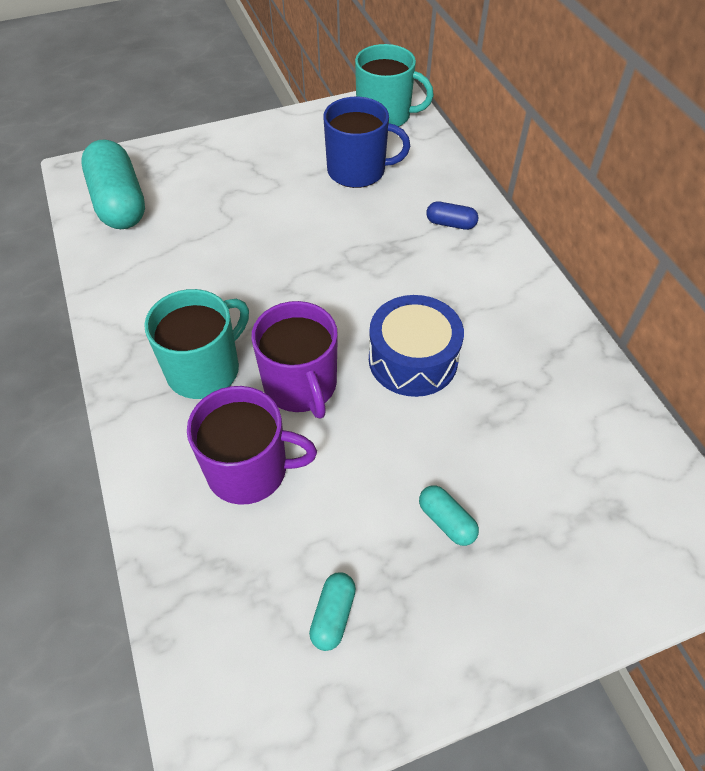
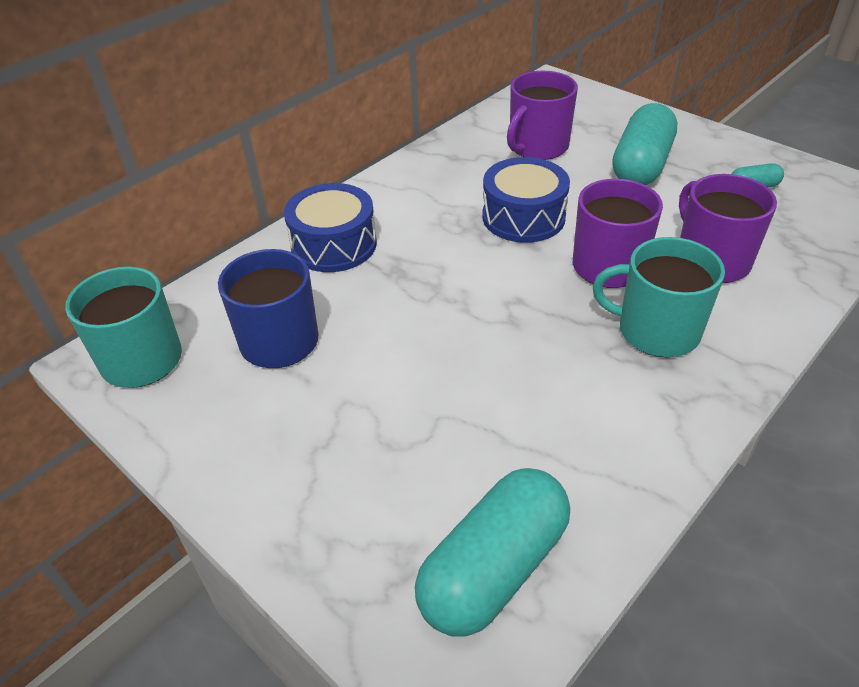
camera: 115 degrees left, 10 degrees down
turquoise capsule [419,485,479,546] -> turquoise capsule [613,103,677,185], size x2.20
blue capsule [426,201,478,230] -> blue drum [284,183,377,272]
none -> purple mug [507,71,578,160]

